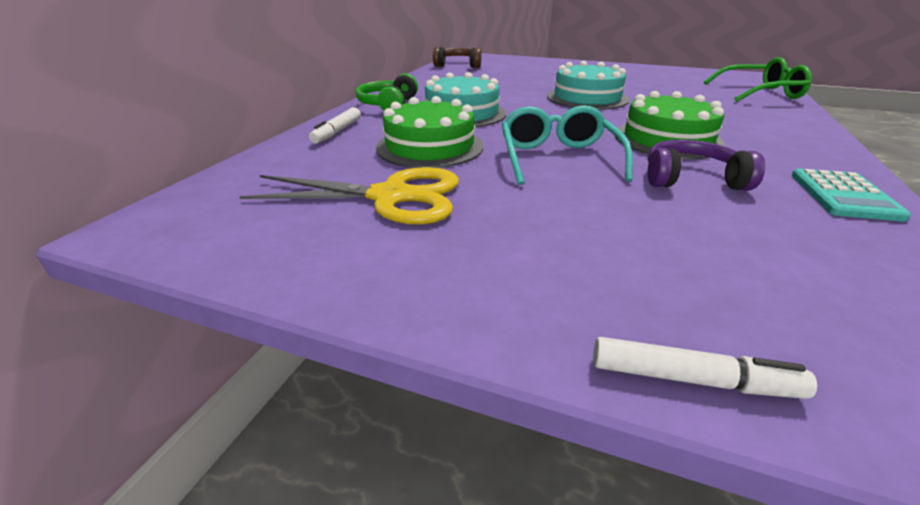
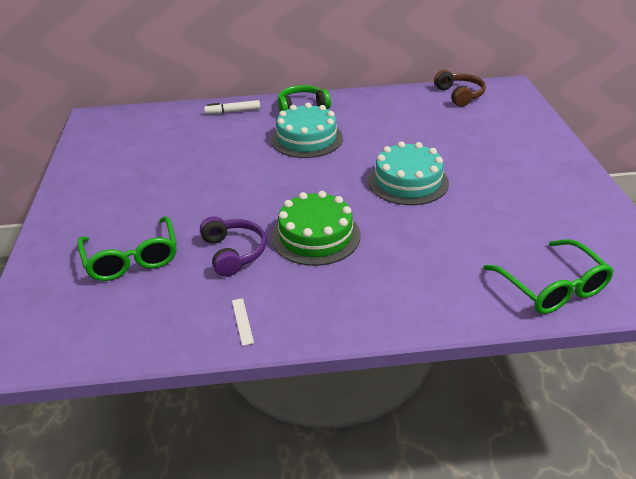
camera: 65 degrees right, 5 degrees up
yellow scissors [239,167,459,225] -> none
green cake [376,96,483,168] -> none
turquoise glasses [502,105,633,185] -> none
white marker [593,337,817,399] -> none
turquoise calculator [791,168,911,222] -> white ruler [232,298,254,346]
none -> green glasses [77,216,177,281]

